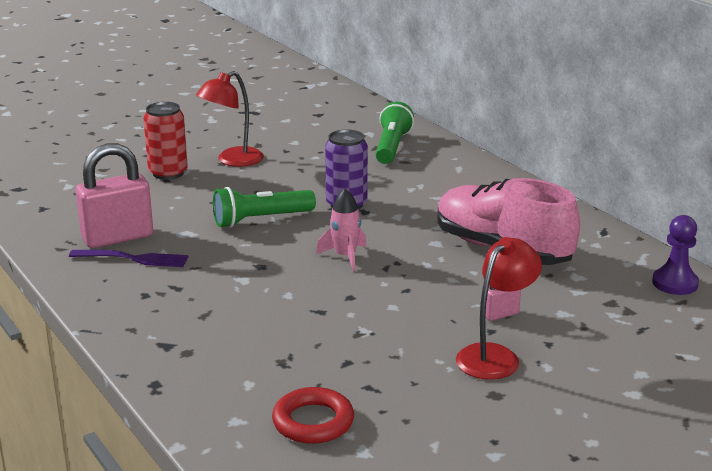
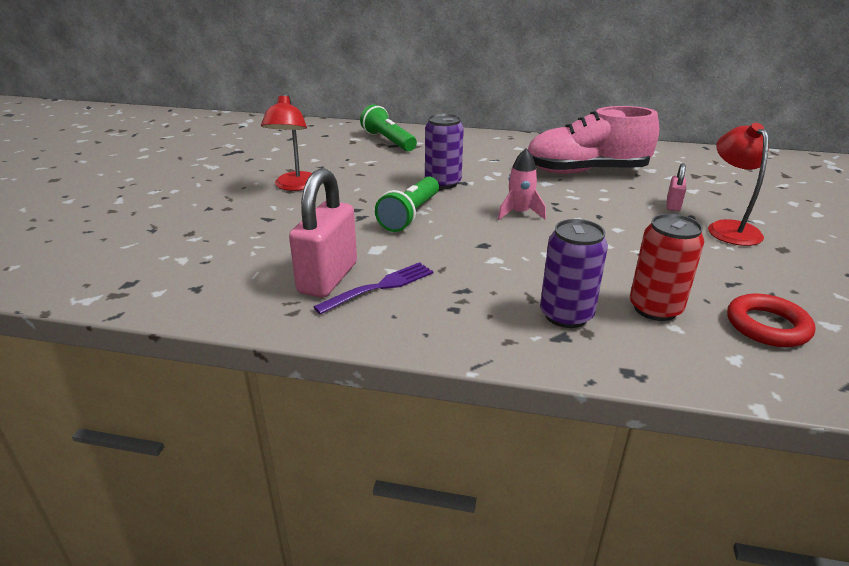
camera: 45 degrees left, 5 degrees up
red can [143,102,188,180] -> red can moved to [630,214,704,321]
purple pawn [652,215,699,295] -> none
none -> purple can [540,219,608,328]

